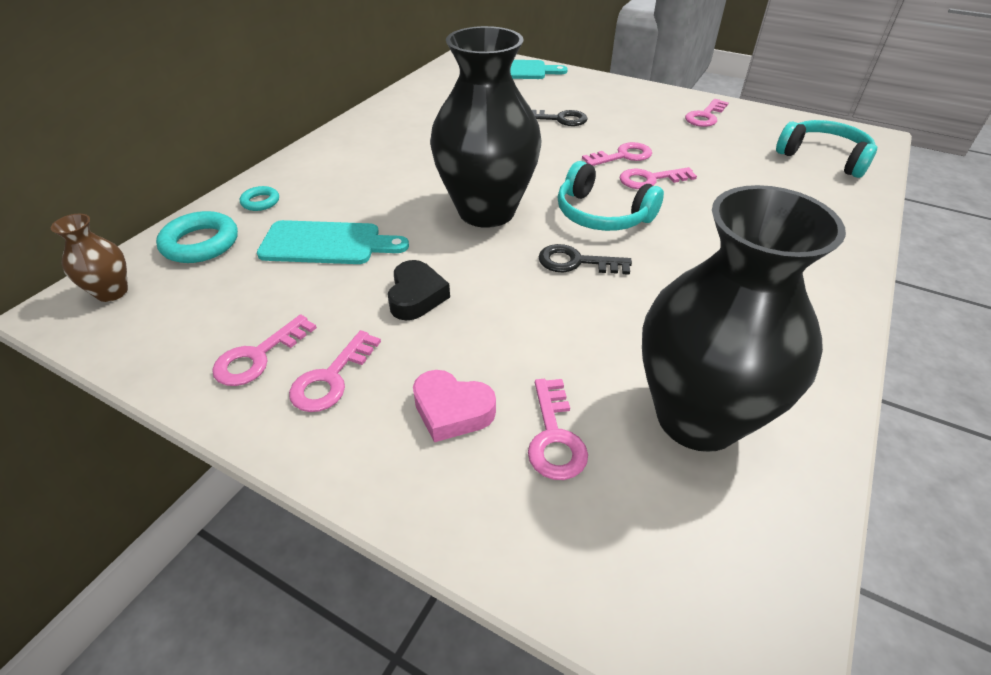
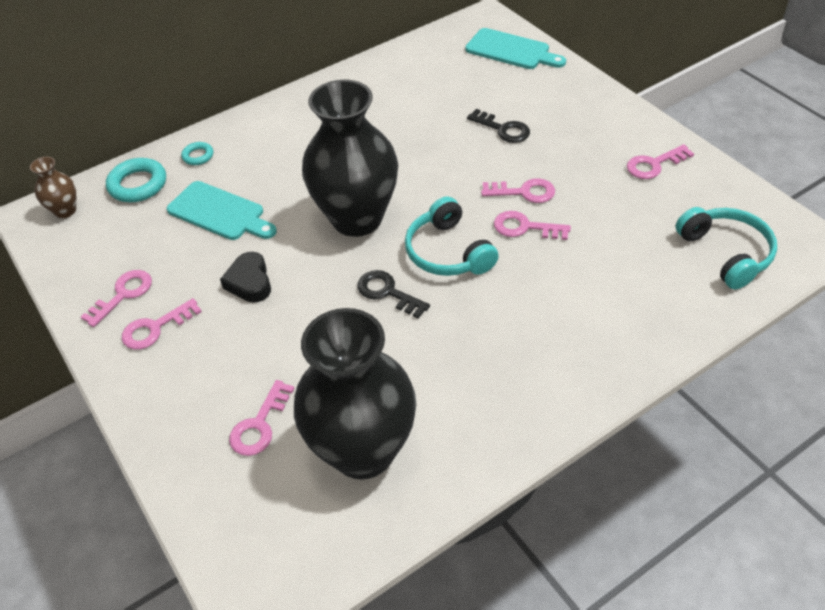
camera: 30 degrees right, 5 degrees up
pink key [212,314,317,386] -> pink key turned 150 degrees clockwise [81,270,152,327]
black heart [388,260,450,320] -> black heart turned 135 degrees clockwise [220,252,271,303]
pink heart [413,370,496,442] -> none

